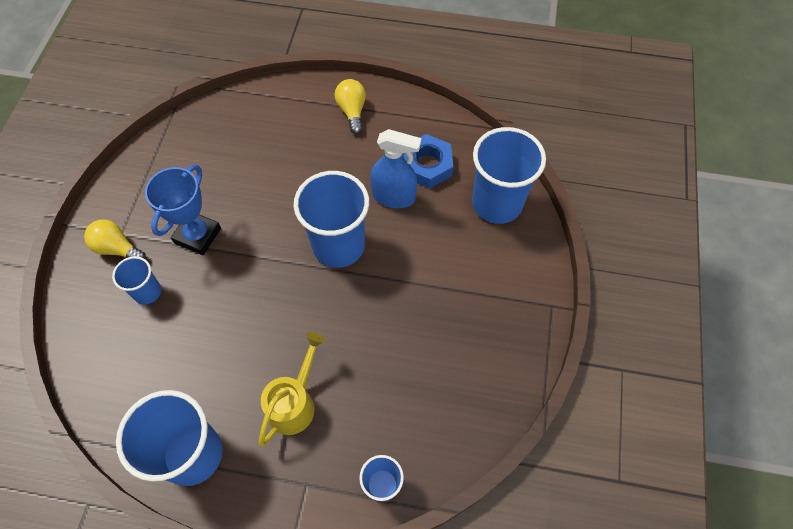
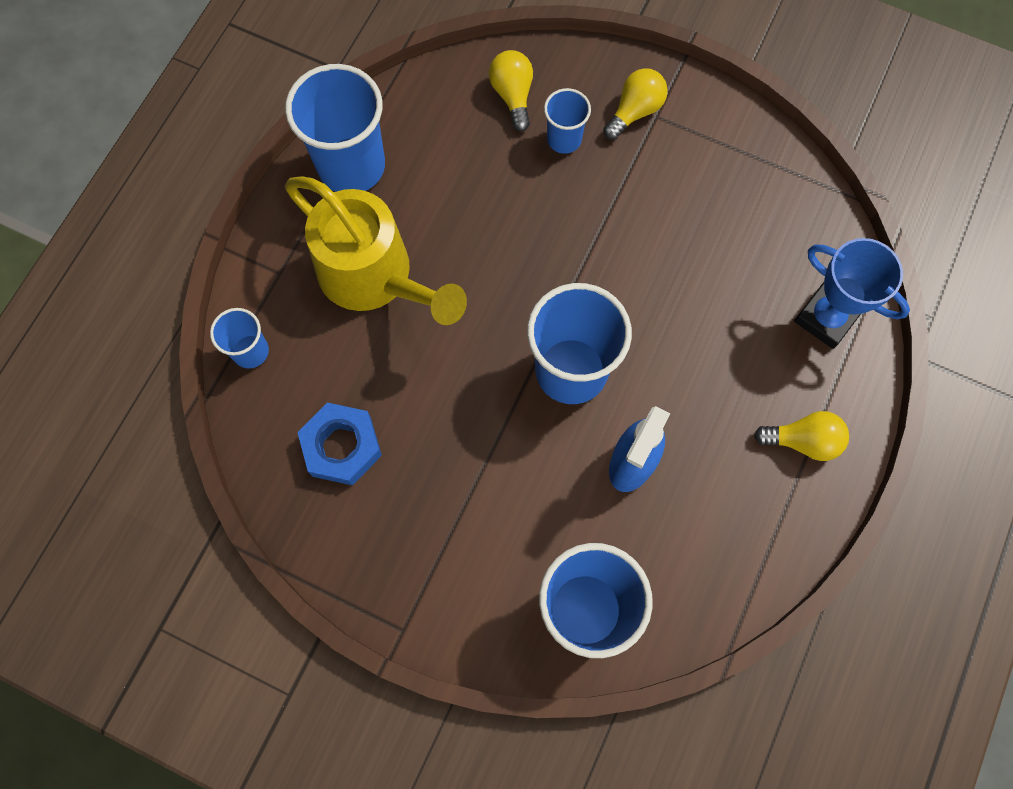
camera: 105 degrees right, 10 degrees up
blue trophy [145,165,221,255] -> blue trophy moved to [794,238,910,349]
yellow watering can [258,332,326,446] -> yellow watering can [285,176,467,325], size x1.62
blue nut [403,134,453,189] -> blue nut moved to [297,403,382,485]
none -> yellow light bulb [489,50,533,132]

